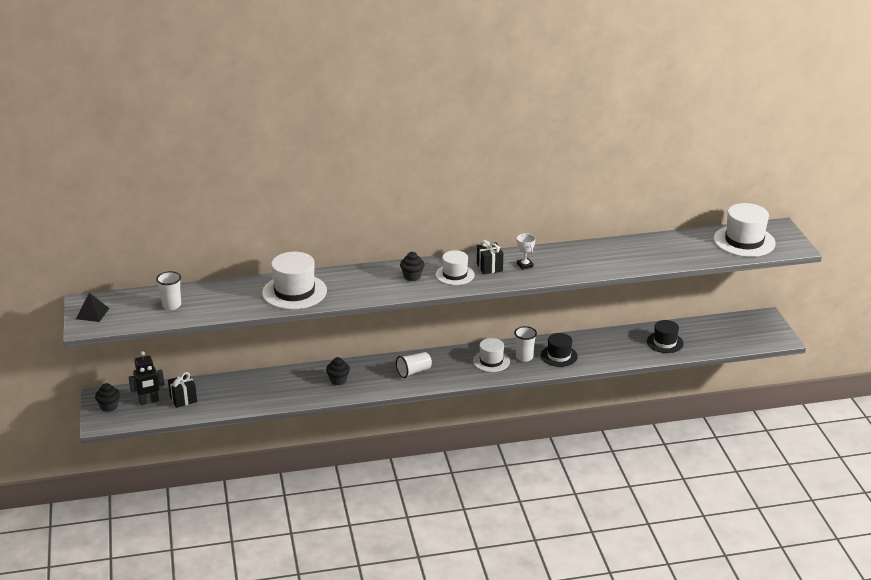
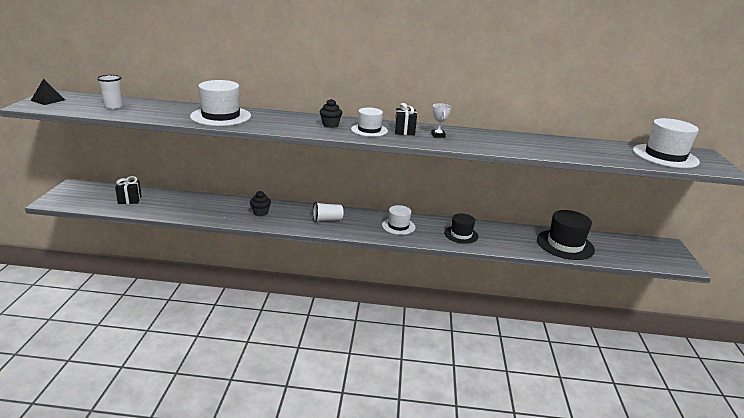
camera: 15 degrees right, 5 degrees down
black cupcake [95,383,120,412] -> none
black robot [129,351,164,405] -> none
white cup [514,326,537,362] -> none
black hat [647,320,684,353] -> black hat [537,210,595,260], size x1.62

